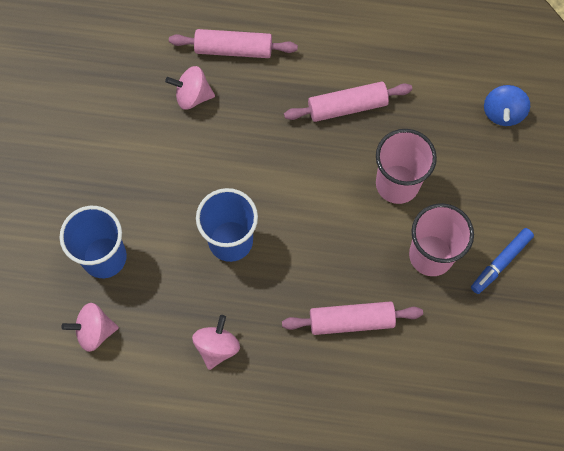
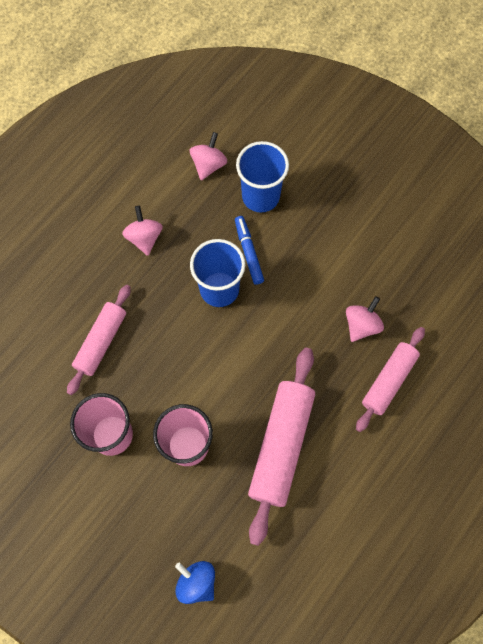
camera: 120 degrees right, 0 degrees up
pink spinning top [192,315,240,370] -> pink spinning top turned 150 degrees counterclockwise [122,206,163,256]
pink rolling pin [284,82,412,122] -> pink rolling pin [248,348,315,546], size x1.55
blue marker [471,228,534,294] -> blue marker moved to [235,216,264,285]

